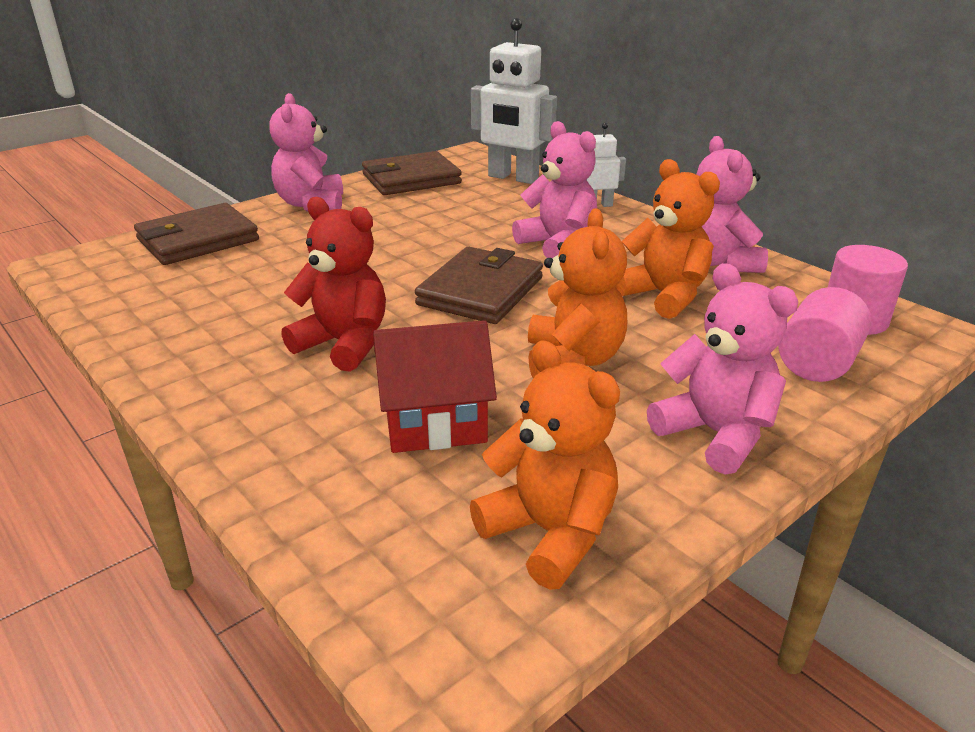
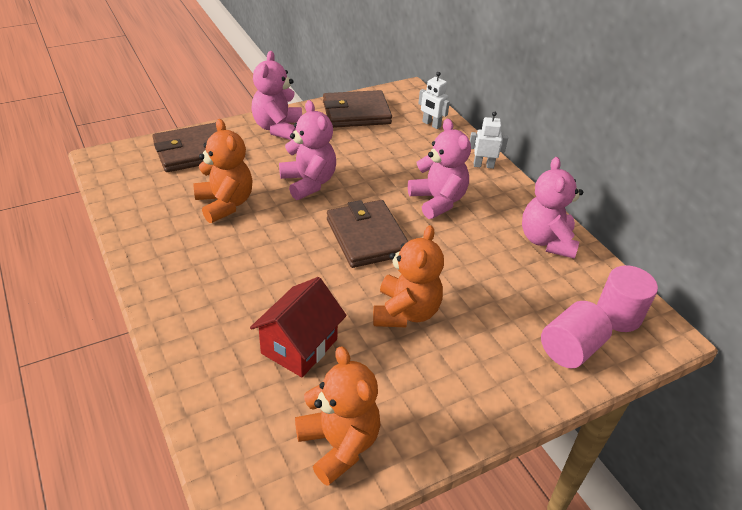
camera: 10 degrees right, 10 degrees up
red teddy bear [281,197,386,372] -> none
red house [373,320,497,453] -> red house turned 60 degrees counterclockwise [250,277,347,377]
brown wallet [415,247,543,324] -> brown wallet turned 60 degrees counterclockwise [327,200,408,268]
white robot [471,18,557,184] -> white robot [418,72,450,129], size x0.51
orange teddy bear [616,159,720,319] -> orange teddy bear moved to [193,119,253,223]
pink teddy bear [647,263,798,475] -> pink teddy bear moved to [279,100,336,200]

